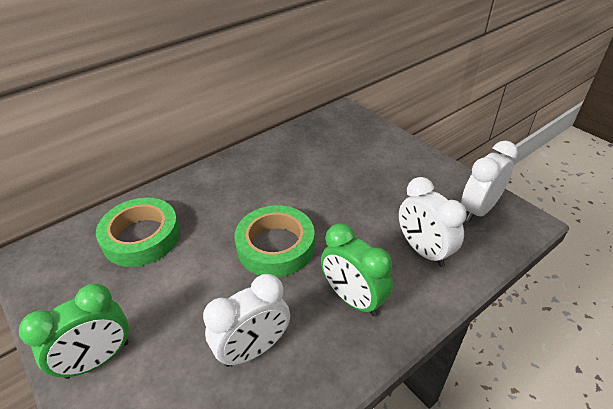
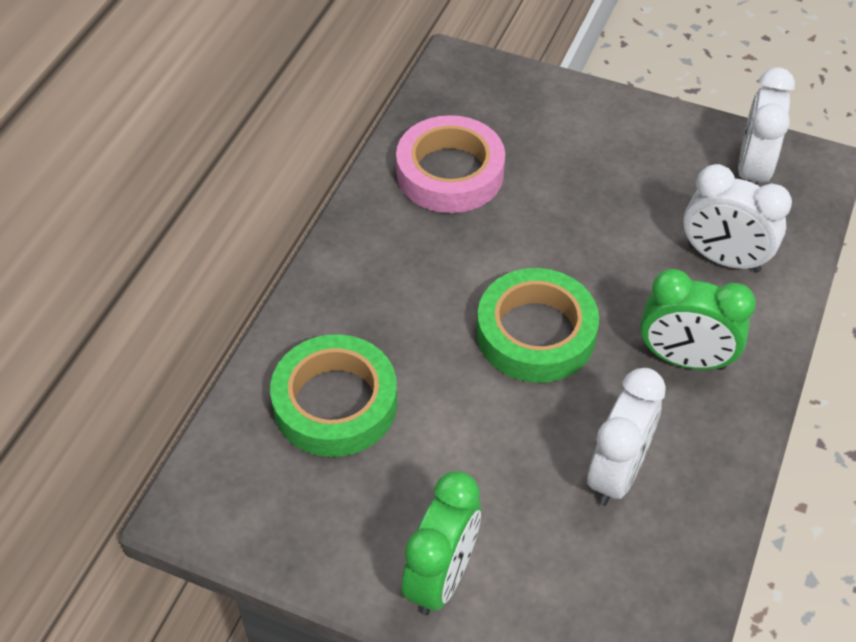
camera: 30 degrees left, 10 degrees up
none -> pink tape [396,115,505,213]

